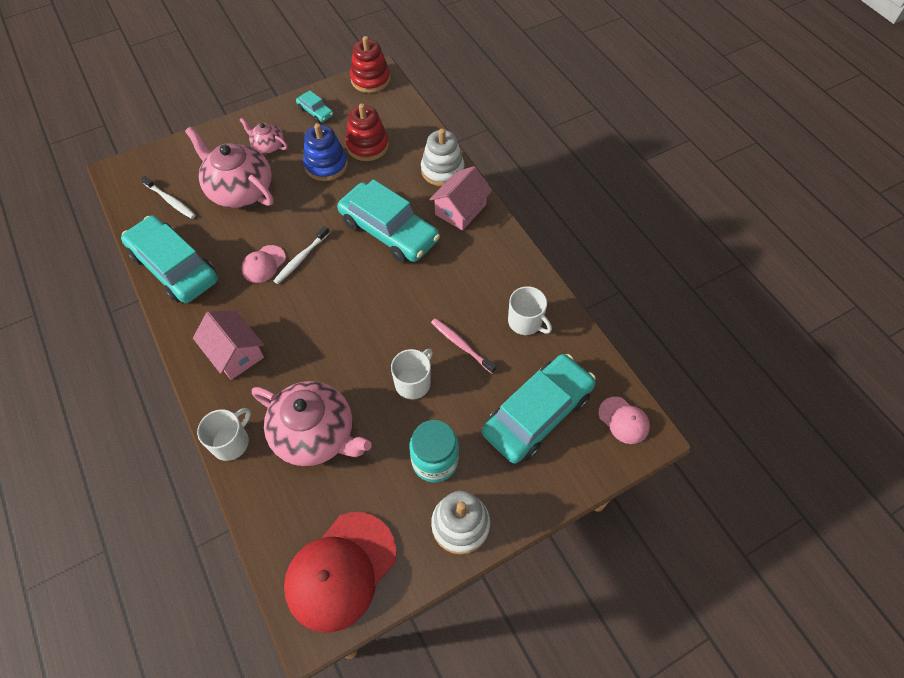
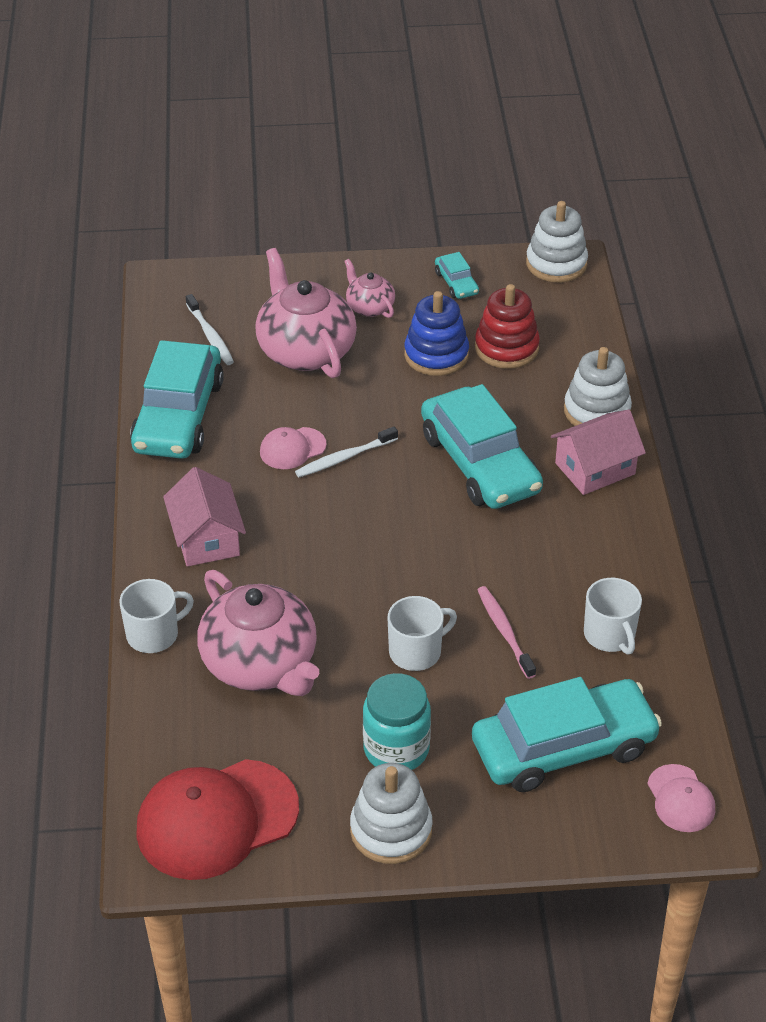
camera: 25 degrees right, 15 degrees down
turquoise car [121,215,218,303] -> turquoise car turned 150 degrees counterclockwise [130,340,224,459]
red stacking toy [350,36,390,93] -> white stacking toy [526,201,588,282]

